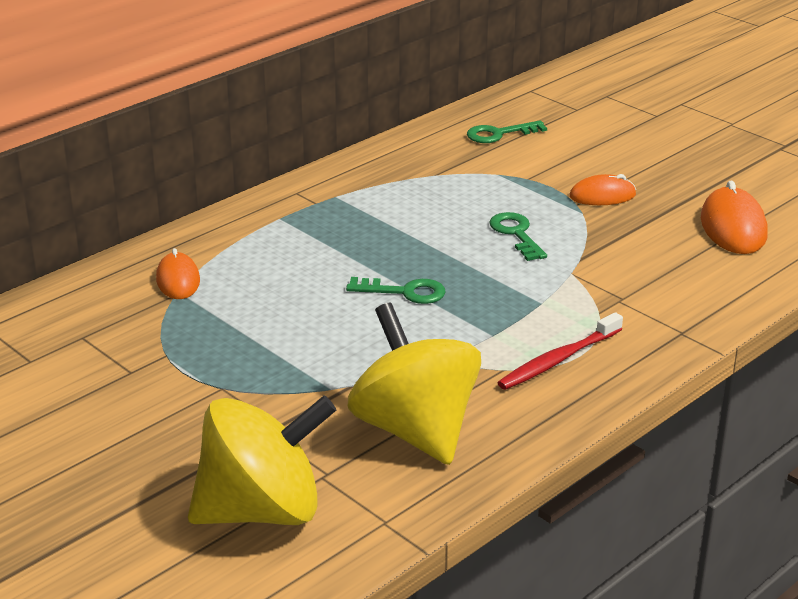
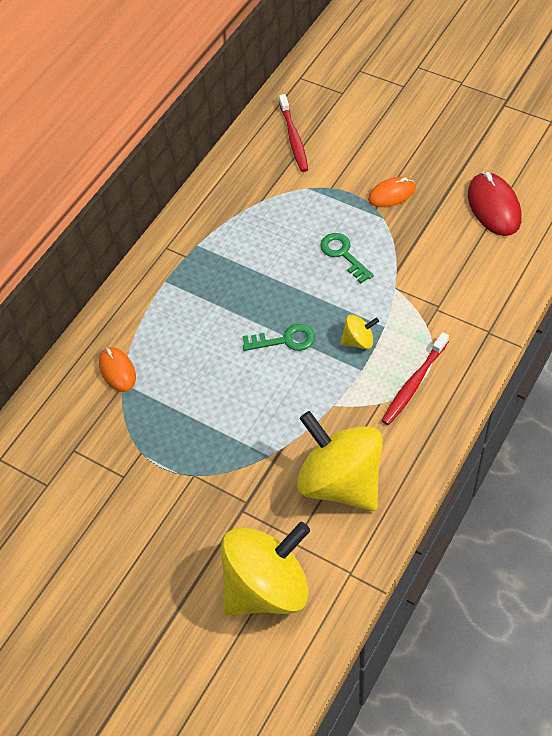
camera: 10 degrees left, 25 degrees up
green key [467,120,547,143] -> red toothbrush [279,94,308,172]
orange mouse [701,181,767,254] -> red mouse [468,172,521,236]
none -> yellow spinning top [340,315,379,349]

